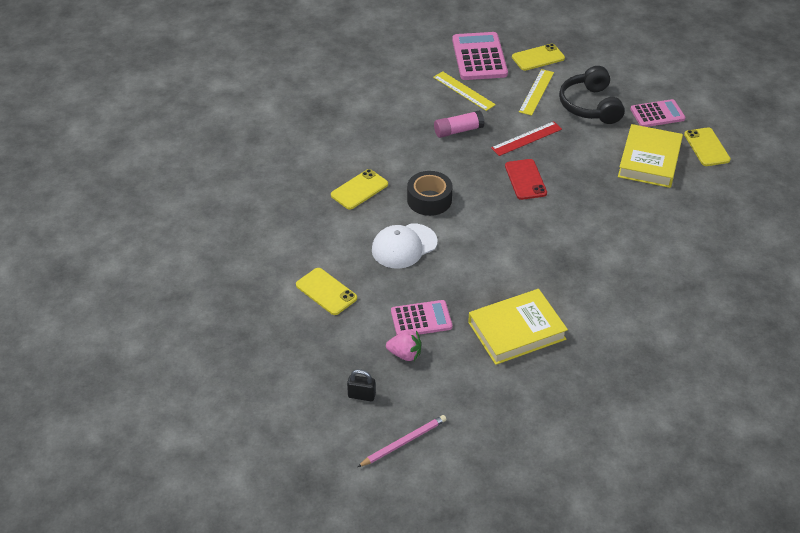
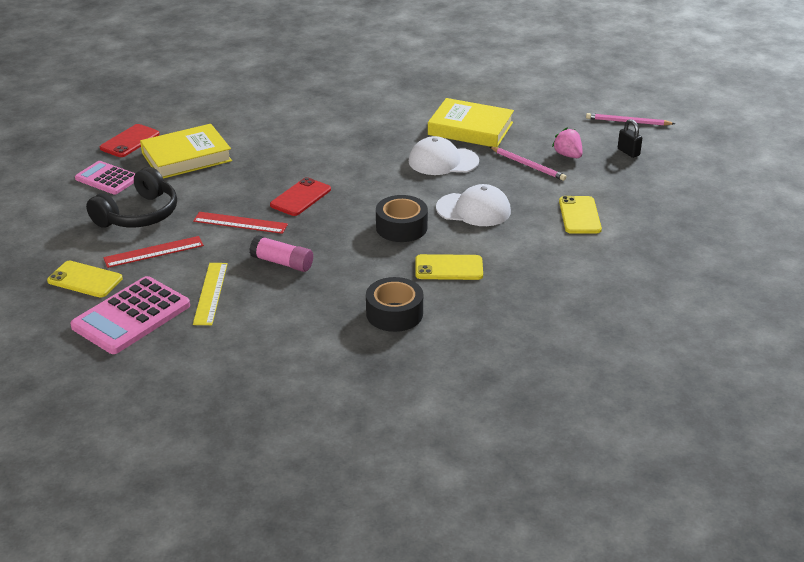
camera: 135 degrees left, 10 degrees down
pink calculator [391,300,452,335] -> pink pencil [490,147,567,181]
yellow ruler [519,69,554,116] -> red ruler [104,236,204,268]
yellow phone [684,127,731,166] -> red phone [100,124,159,157]
none -> black tape [366,277,423,332]
none -> white cap [409,136,479,175]

